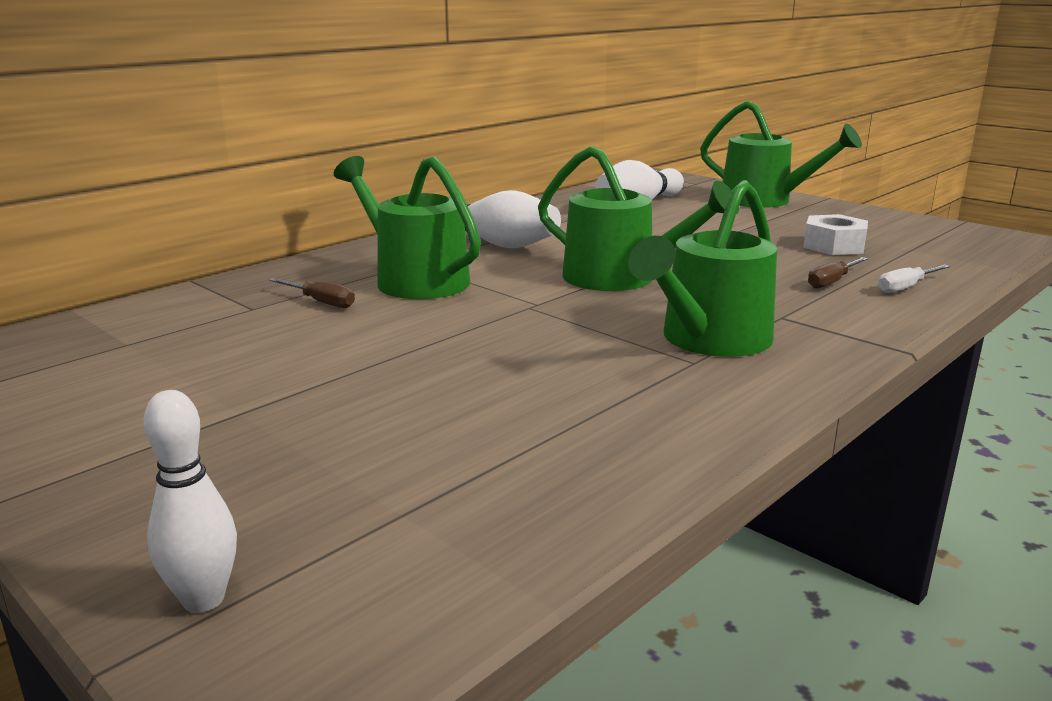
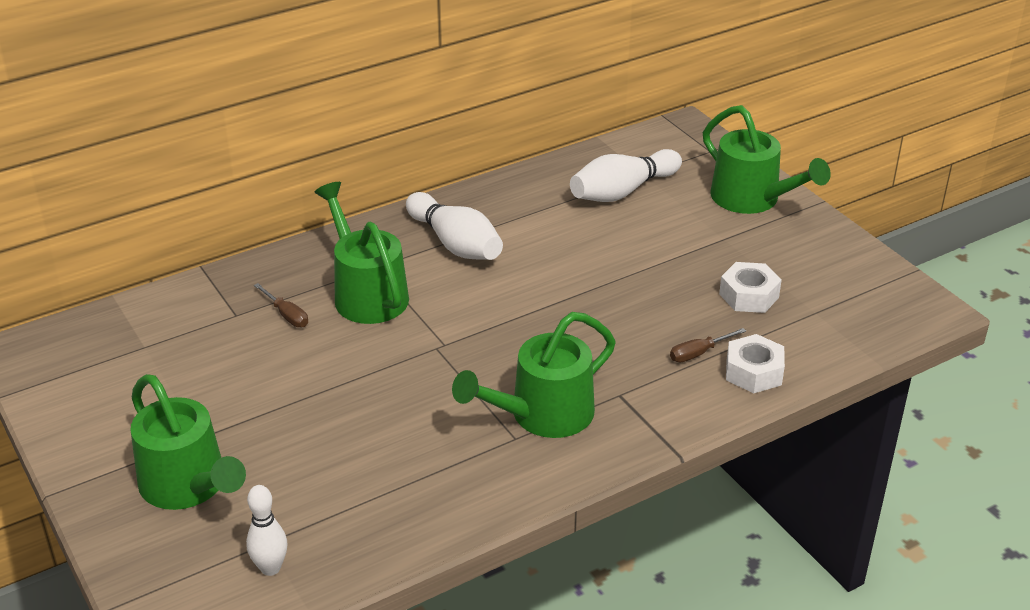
camera: 15 degrees right, 15 degrees up
white bowling pin [144,390,237,613] -> white bowling pin moved to [246,485,287,576]
green watering can [538,146,739,291] -> green watering can moved to [131,374,246,510]
white screwdriver [878,265,950,293] -> white nut [726,334,785,393]

